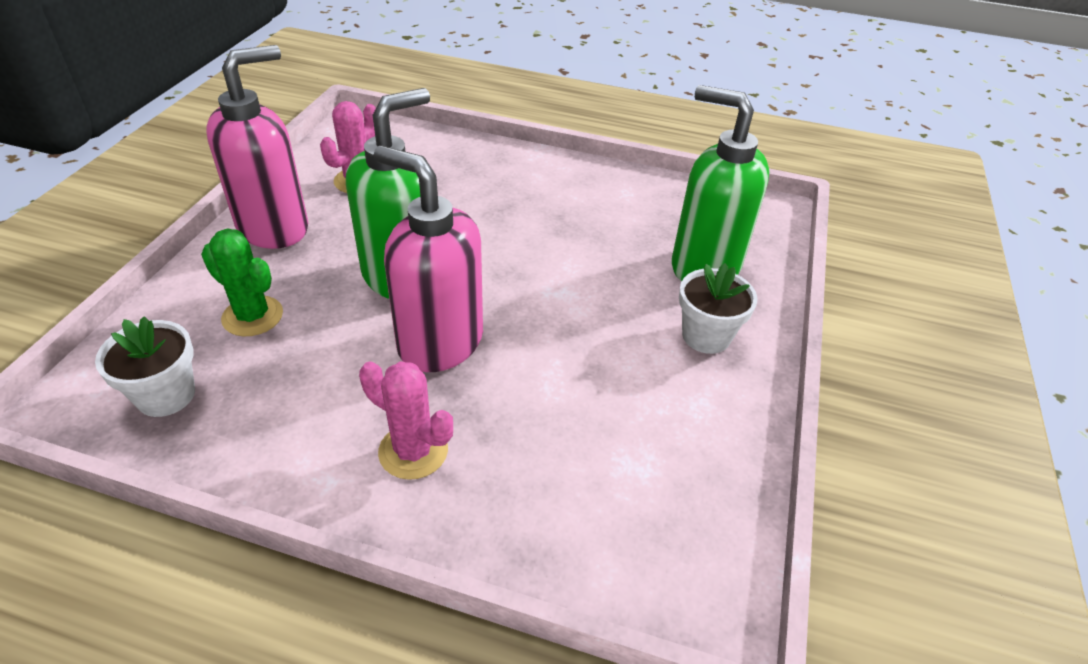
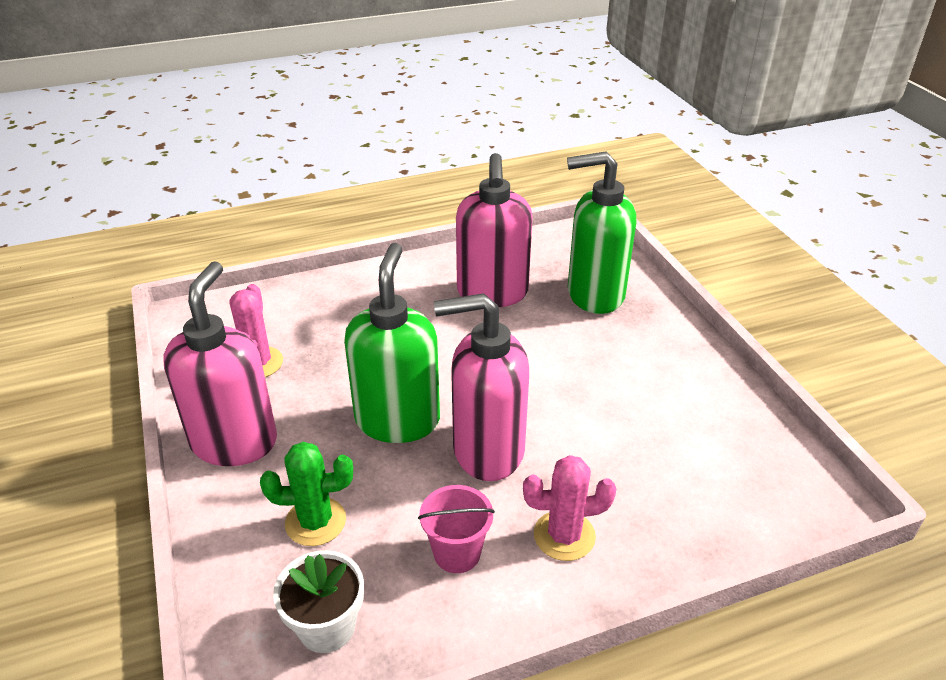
camera: 35 degrees left, 5 degrees down
white flower pot [679,263,758,354] -> none
none -> pink bucket [418,485,495,573]
none -> pink soap dispenser [456,153,533,307]

